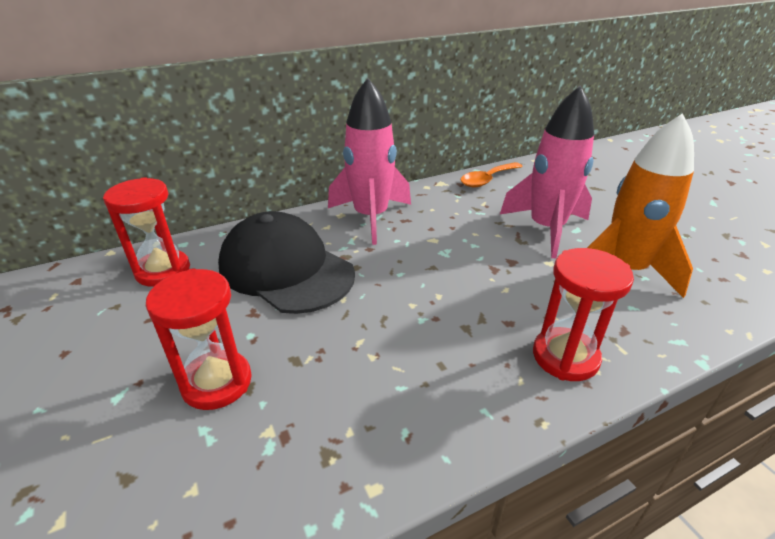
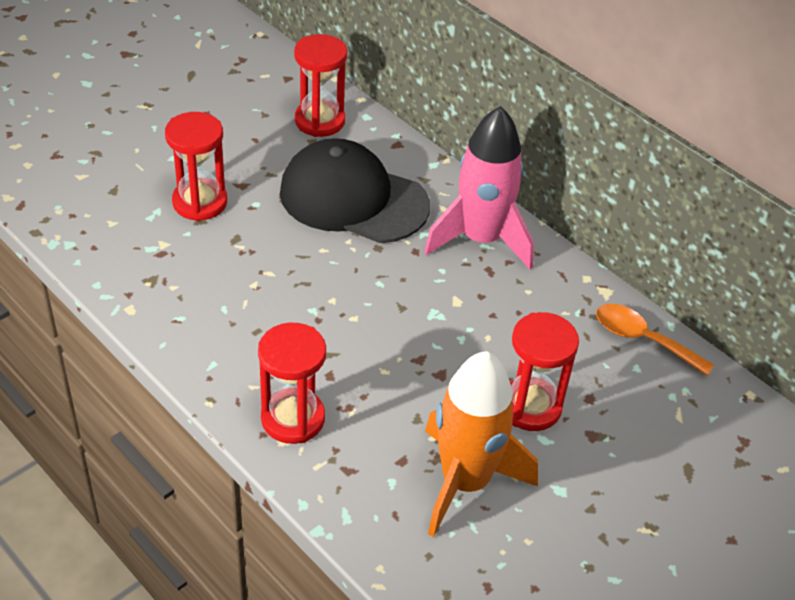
camera: 70 degrees right, 10 degrees up
black cap [218,211,355,314] -> black cap turned 90 degrees counterclockwise [280,138,430,243]
pink rocket [500,86,594,258] -> red hourglass [510,312,579,431]

